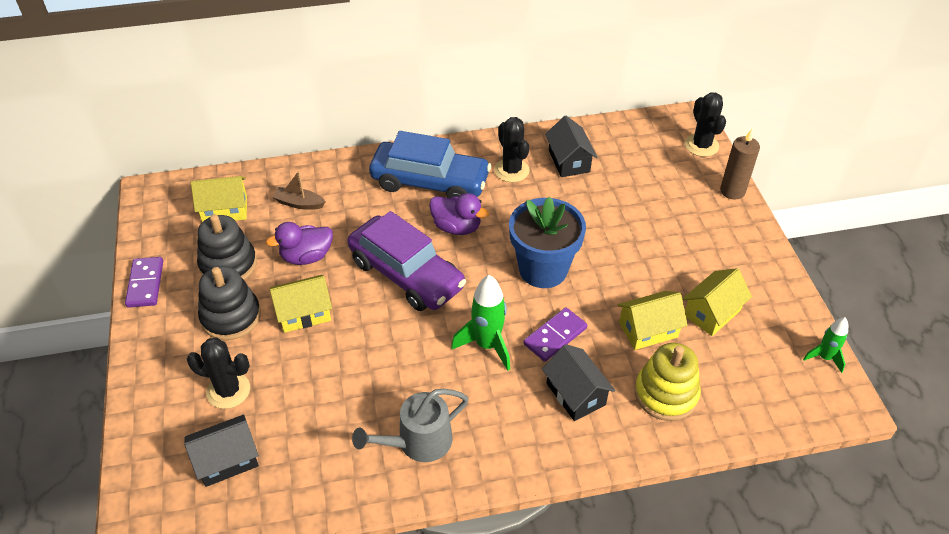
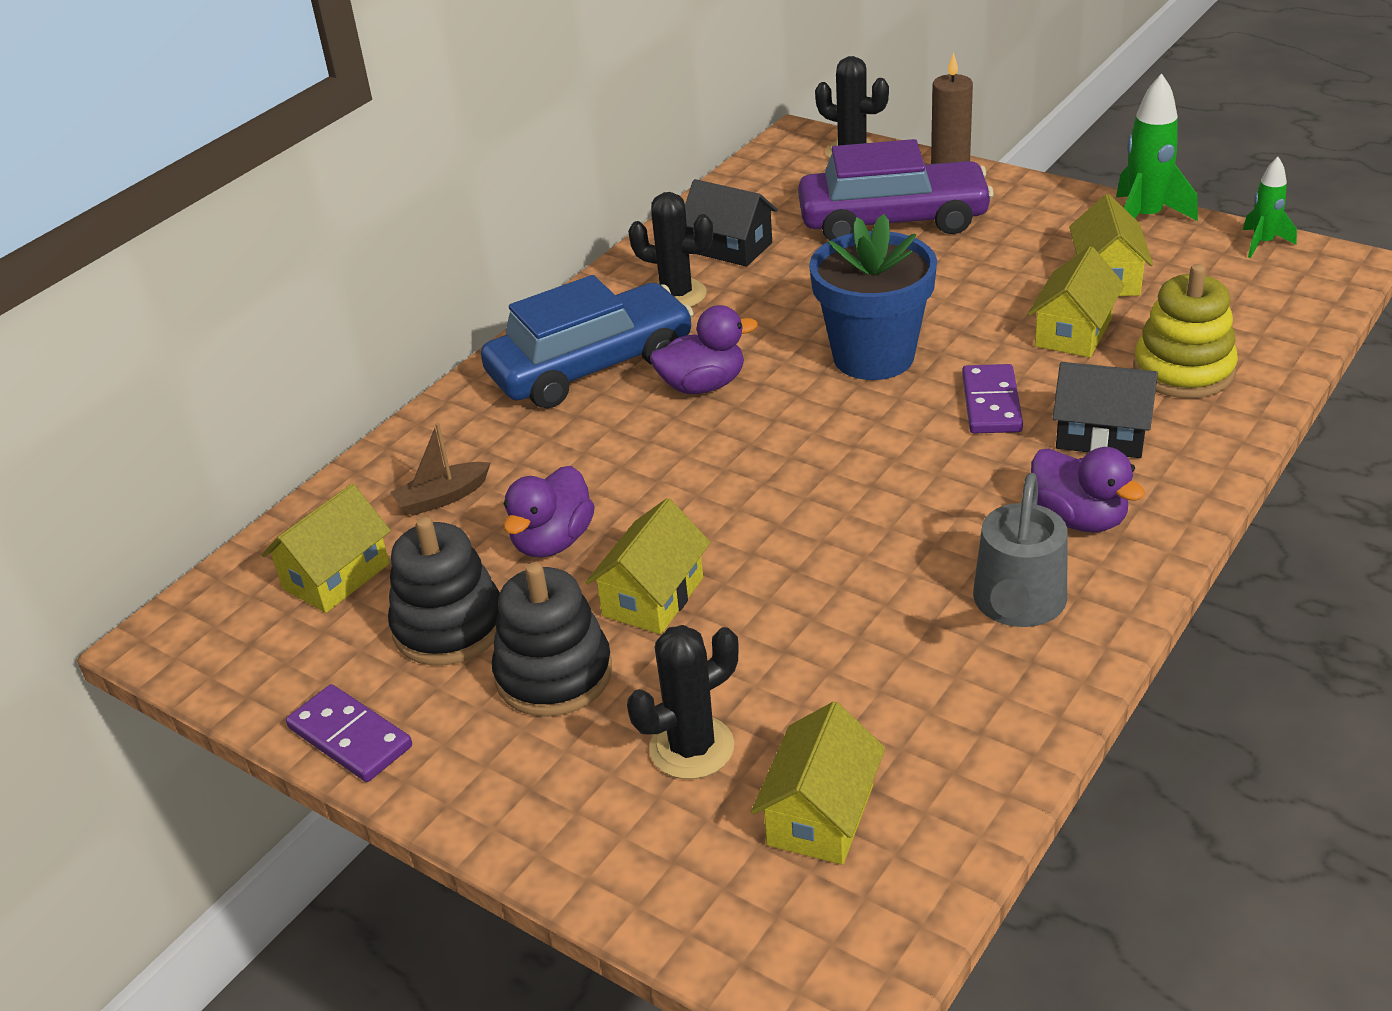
camera: 40 degrees left, 10 degrees down
black house [184,415,259,487] -> yellow house [751,702,885,865]
purple car [347,211,466,311] -> purple car moved to [798,139,994,240]
green rocket [451,275,510,371] -> green rocket moved to [1116,73,1198,221]
none -> purple duck [1031,447,1145,532]

